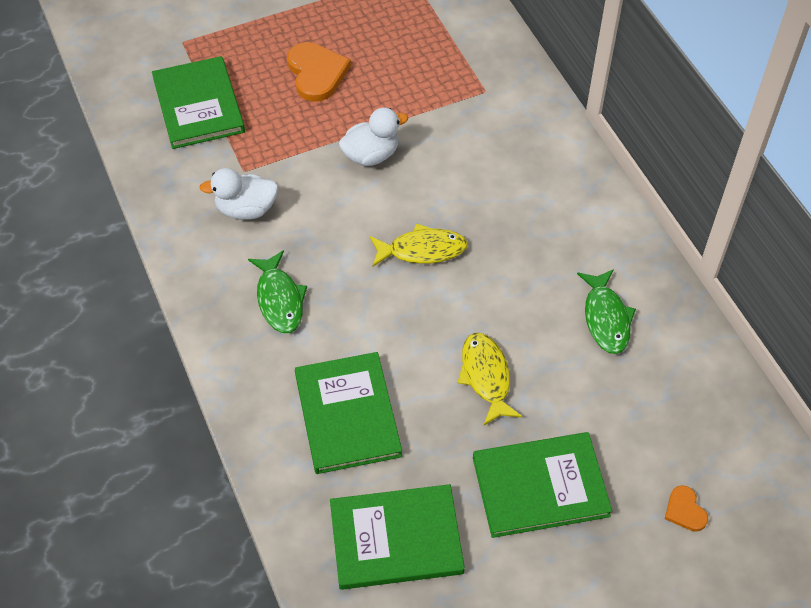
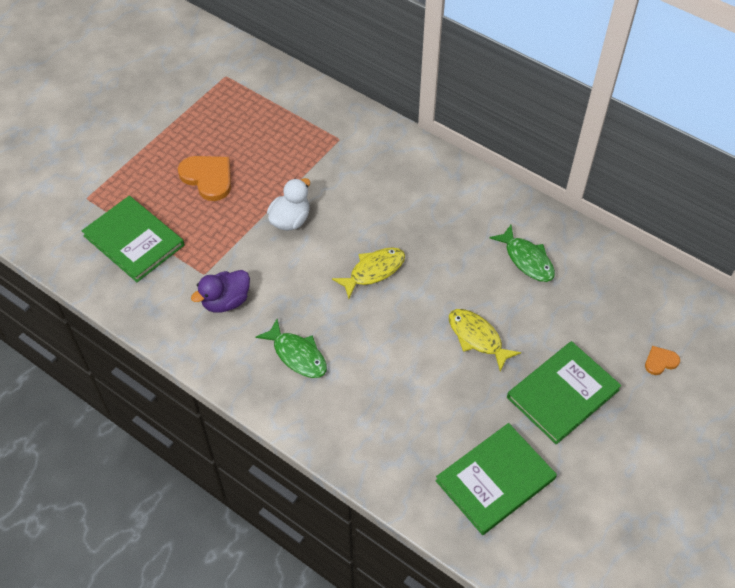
camera: 30 degrees left, 0 degrees up
white duck [199,168,278,220] -> purple duck [191,270,250,313]
green book [295,352,402,474] -> none
orange heart [665,485,708,532] -> orange heart turned 120 degrees clockwise [645,346,680,375]

